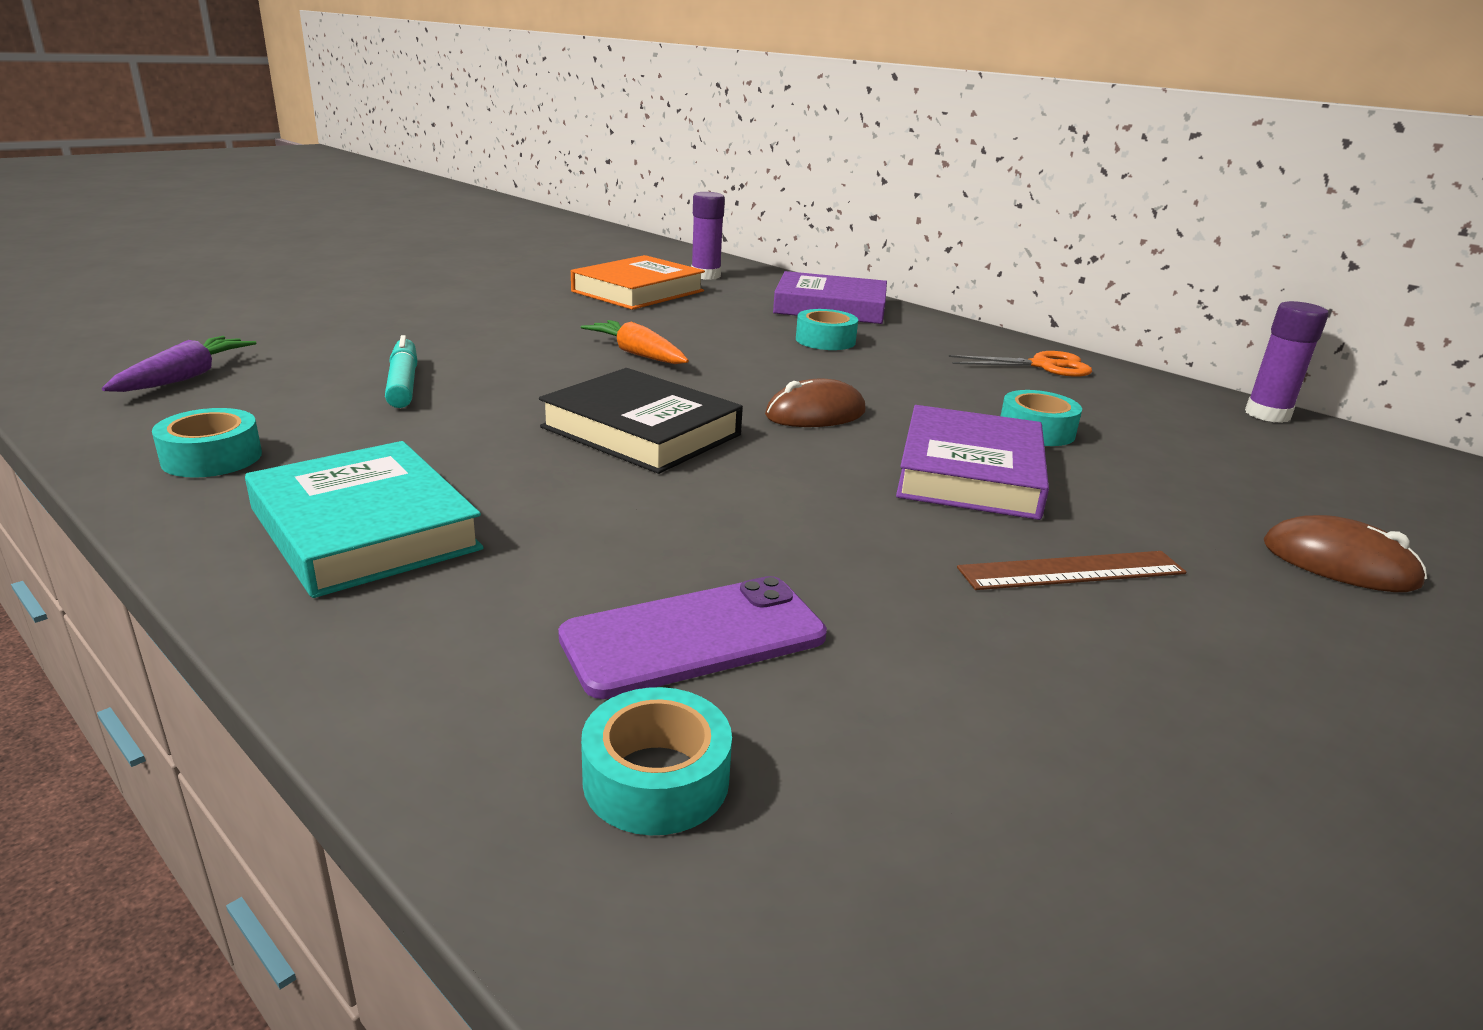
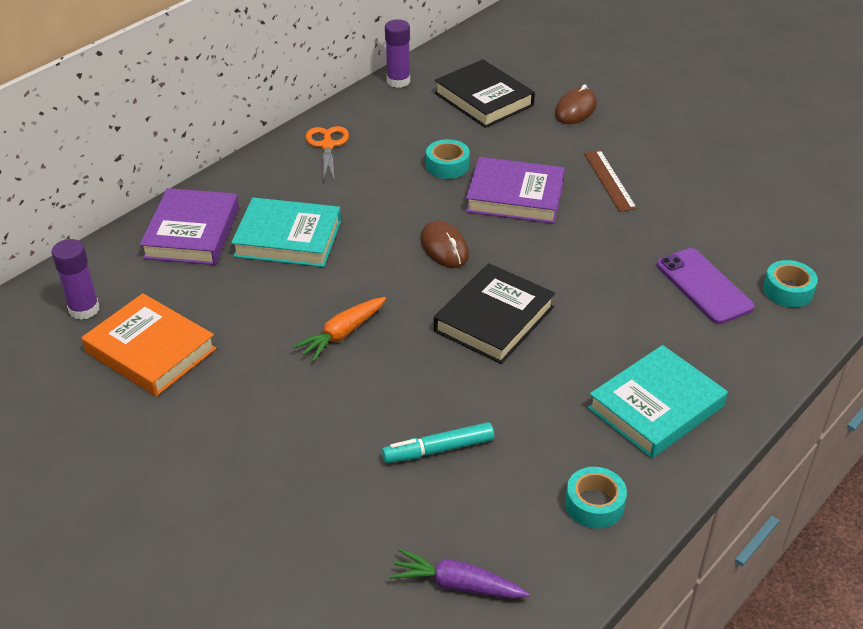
camera: 90 degrees left, 15 degrees up
turquoise tape [796,309,858,350] -> turquoise book [231,197,341,267]
none -> black book [435,59,535,128]

